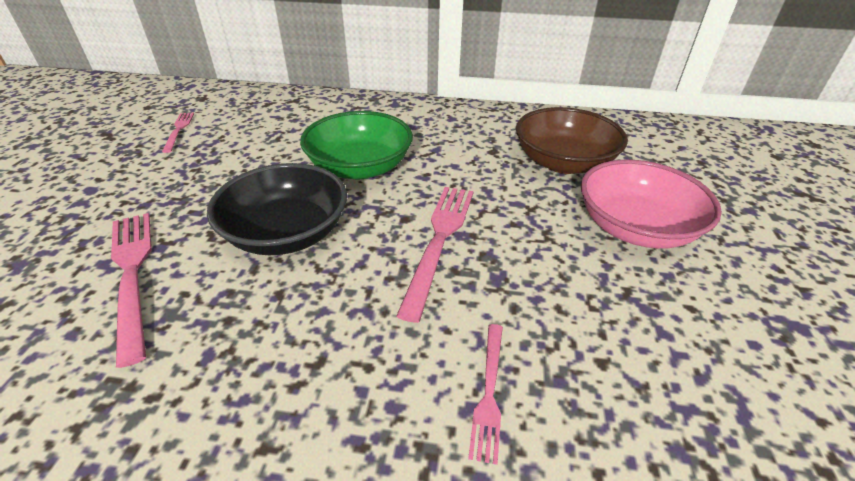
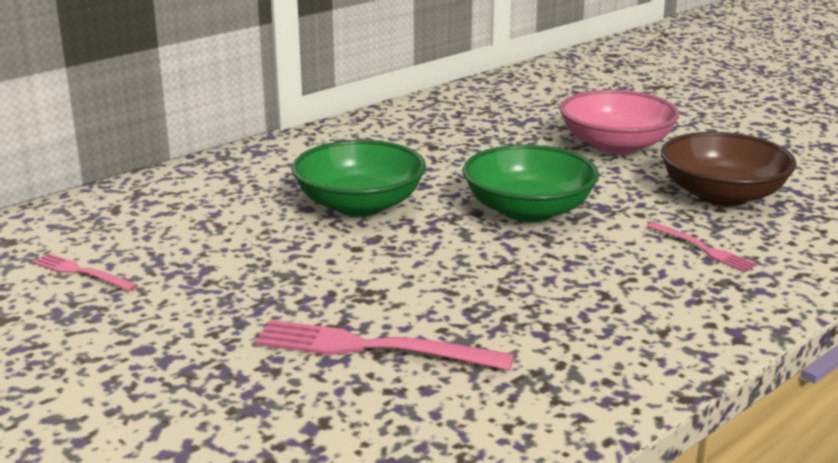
camera: 50 degrees left, 15 degrees down
black bowl [207,163,347,255] -> none
pink fork [396,187,474,323] -> green bowl [463,145,599,222]
brown bowl [516,107,628,174] -> brown bowl moved to [661,132,796,206]

